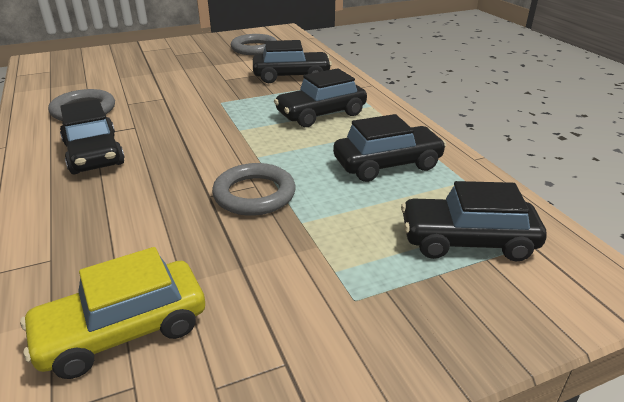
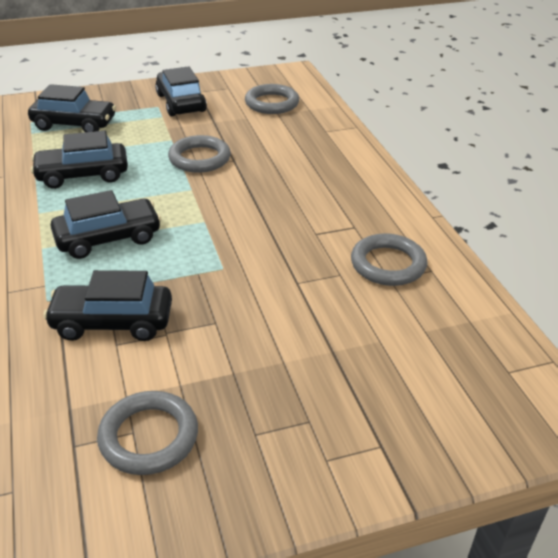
camera: 175 degrees left, 5 degrees up
yellow car [20,247,205,379] -> grey ring [245,84,299,114]
black car [60,99,125,174] -> black car moved to [155,66,207,117]

